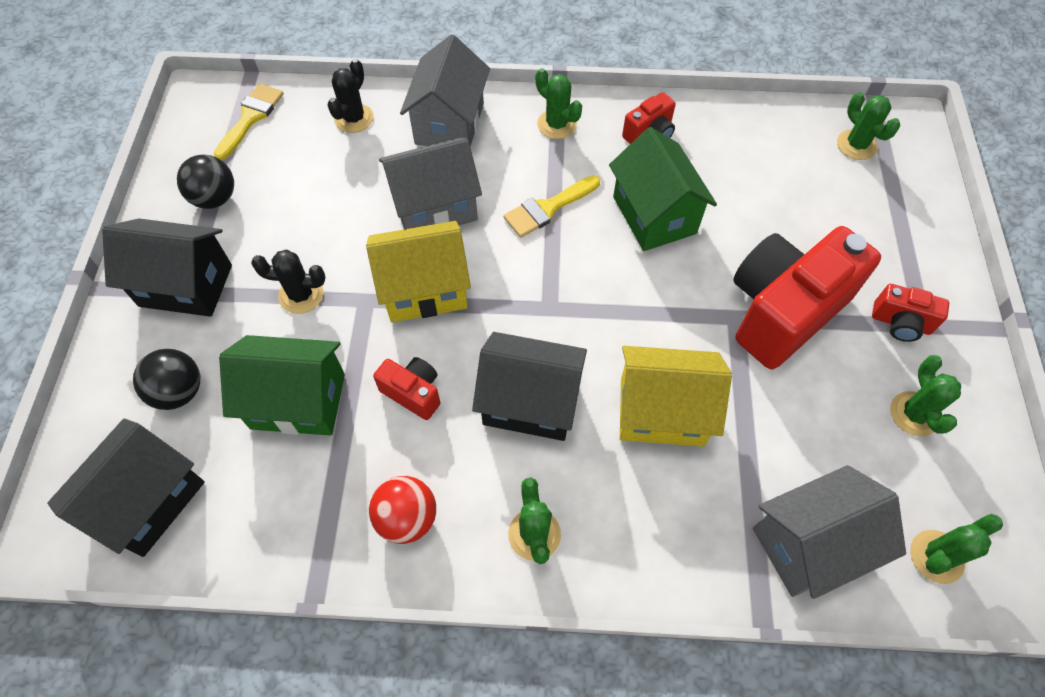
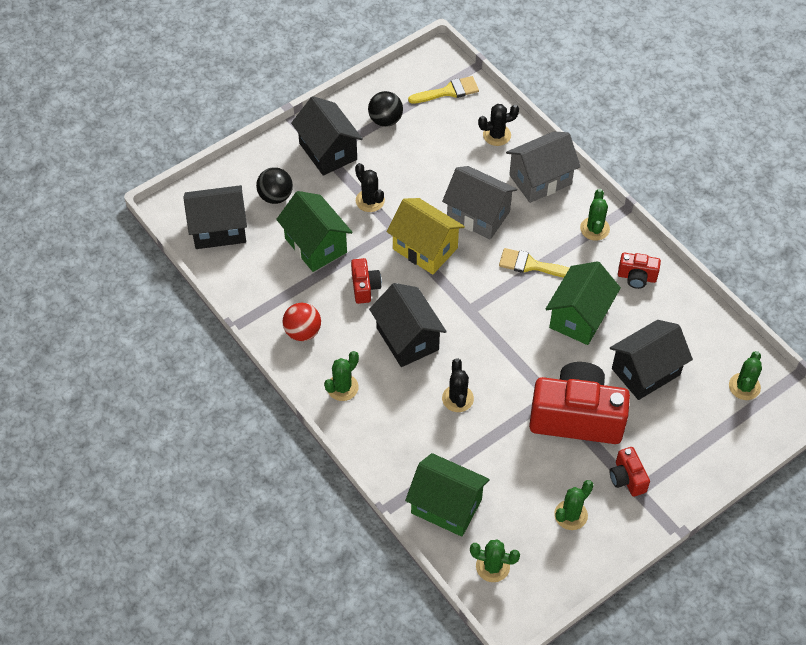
camera: 50 degrees right, 5 degrees down
yellow house [620,346,732,447] -> black cactus [442,358,474,412]
grey house [753,465,906,599] -> green house [405,453,490,537]
none -> black house [610,320,693,400]

